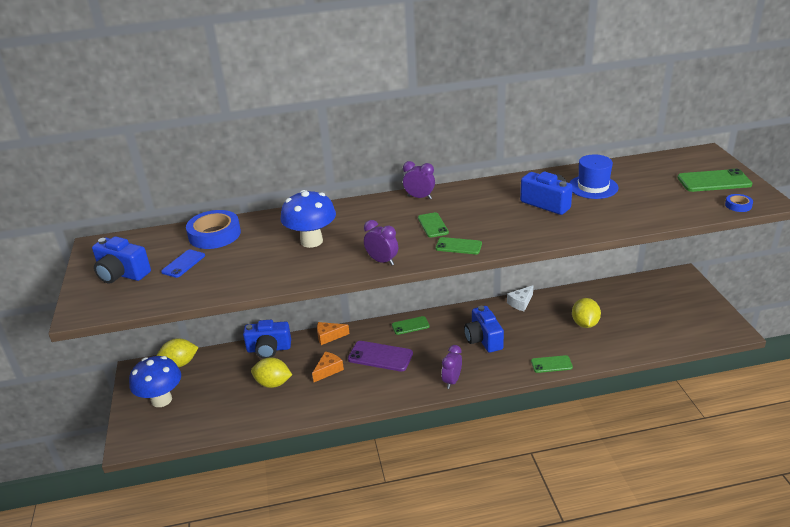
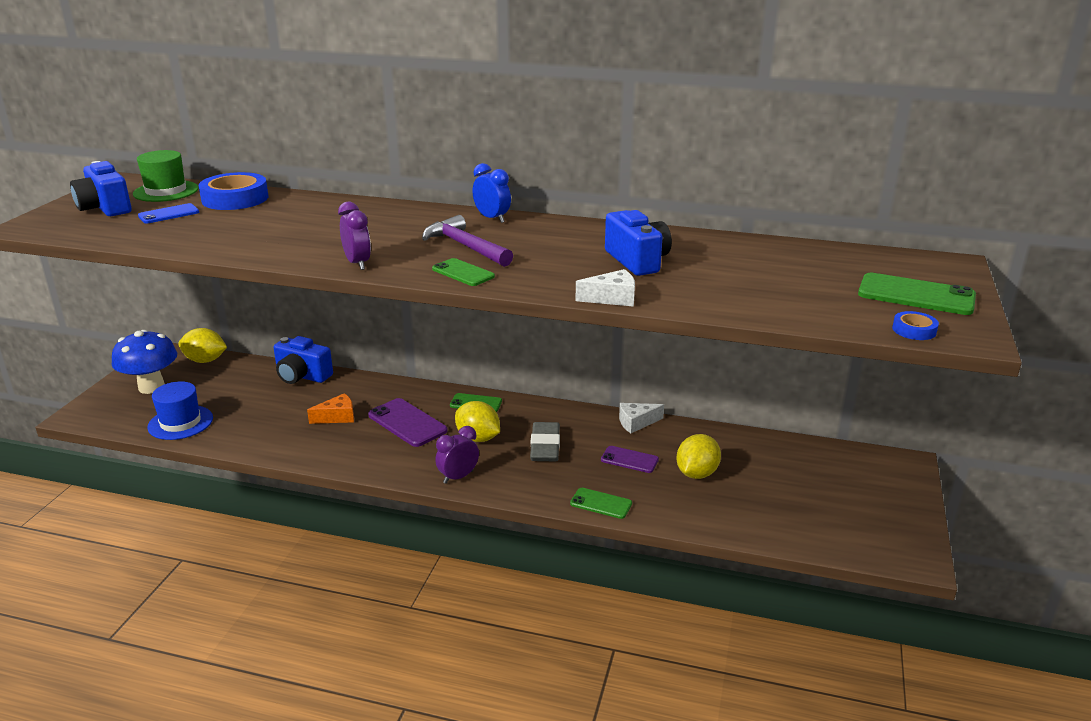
camera: 25 degrees right, 5 degrees down
yellow lemon [251,358,292,388] -> yellow lemon moved to [455,401,500,442]
blue mushroom [280,190,336,248] -> none
orange cheese [317,322,349,345] -> none
purple clock [403,161,435,199] -> blue clock [473,163,511,223]
green phone [418,212,449,238] -> purple hammer [422,215,513,267]
blue camera [464,306,504,353] -> grey eraser [530,422,560,461]
blue hat [569,154,618,199] -> blue hat moved to [148,381,213,440]
none -> green hat [133,150,199,202]
none -> white cheese [576,269,635,307]
none -> purple phone [601,446,659,473]

